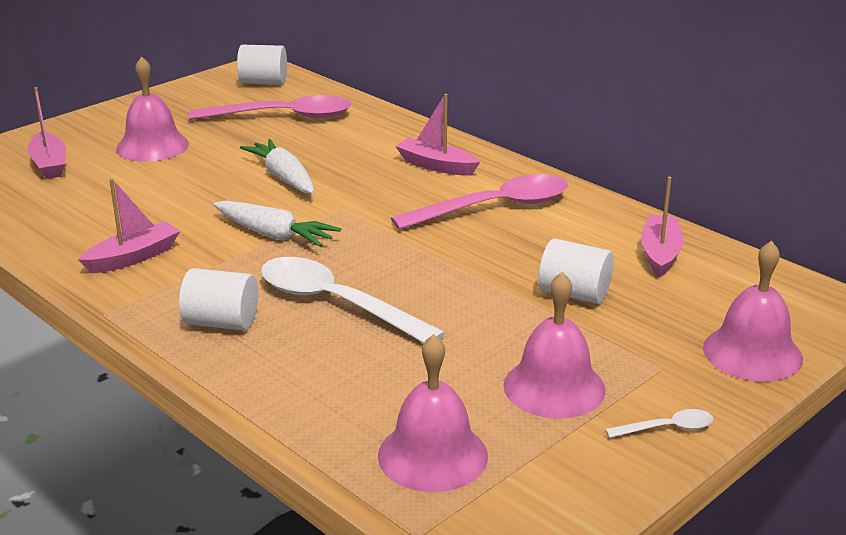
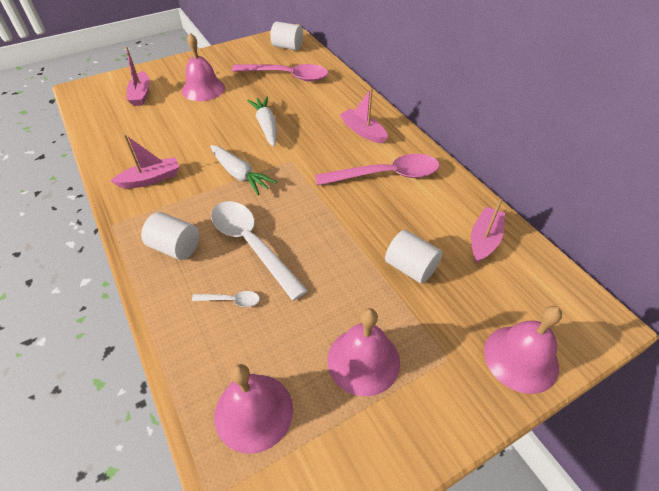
camera: 15 degrees right, 20 degrees up
white spoon [605,409,713,438] -> white spoon moved to [192,291,260,307]

